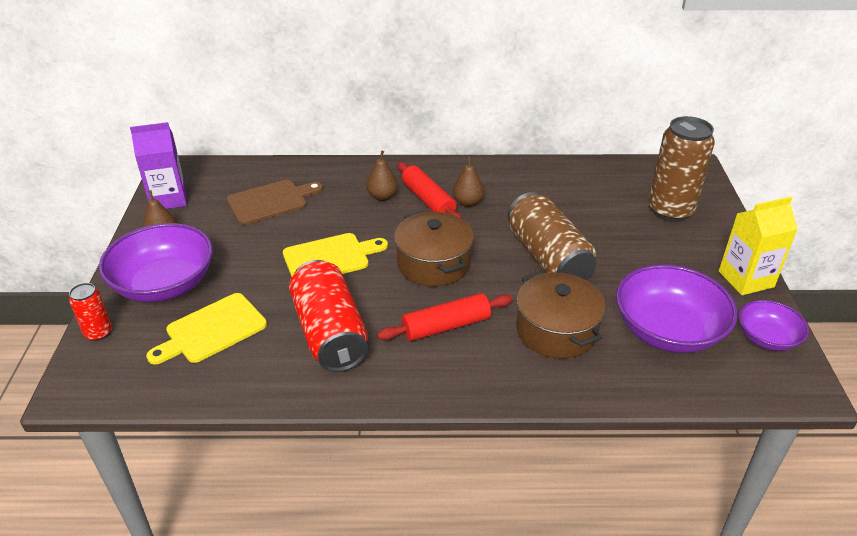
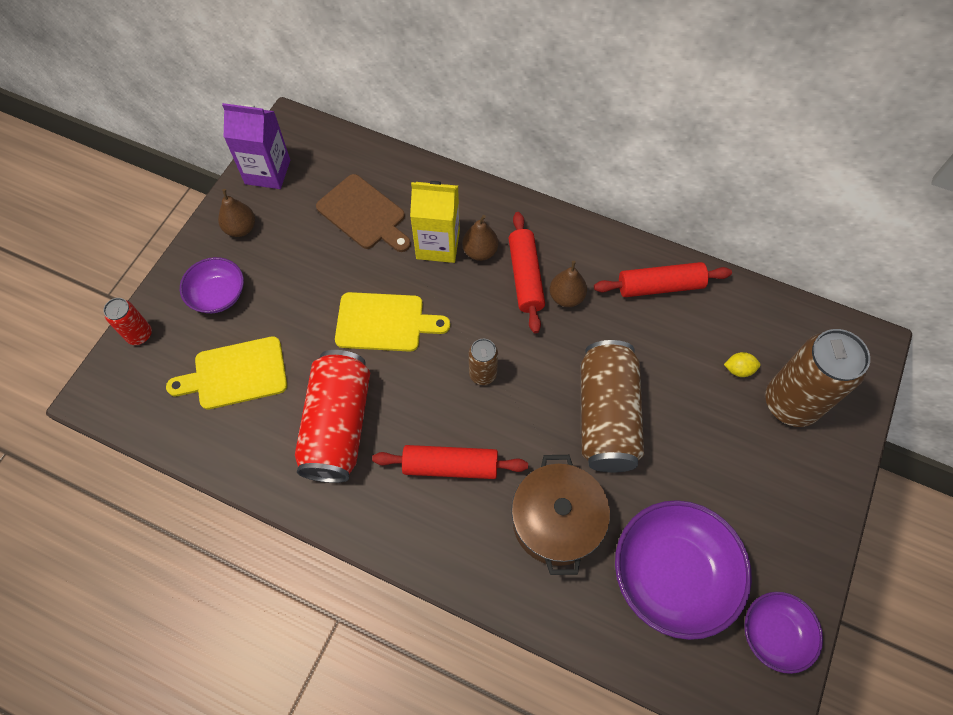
camera: 25 degrees right, 25 degrees up
purple bowl [99,223,213,302] -> purple bowl [180,257,244,313], size x0.57
brown cutting board [226,180,323,225] -> brown cutting board turned 45 degrees clockwise [316,174,411,252]
brown pot [394,211,474,287] -> brown can [469,339,498,385]
yellow carton [719,197,798,295] -> yellow carton moved to [410,181,460,263]
none -> red rolling pin [594,262,732,297]
none -> yellow lemon [724,352,760,377]

